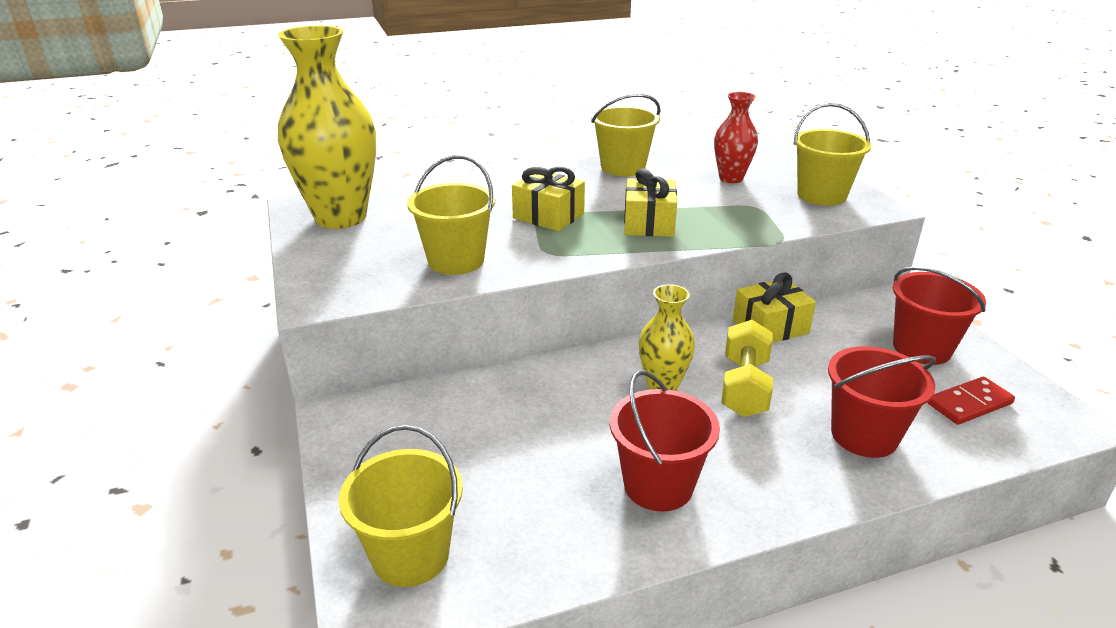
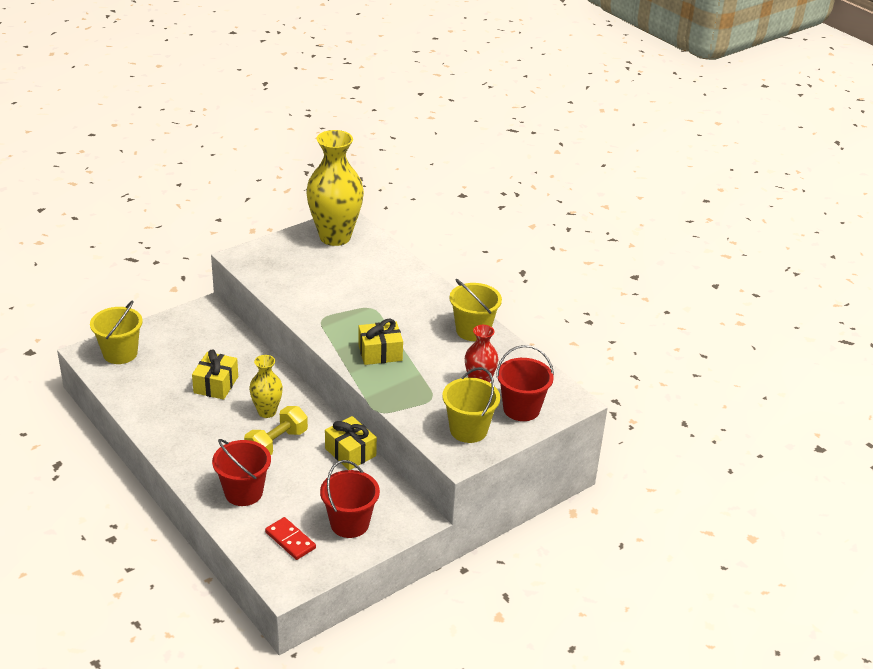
camera: 70 degrees right, 5 degrees up
yellow bucket [407,155,495,275] -> none
yellow gift [512,167,585,231] -> yellow gift moved to [192,349,238,400]
red bucket [610,370,720,512] -> red bucket moved to [496,345,554,421]
yellow dumbbell [721,320,773,417] -> yellow dumbbell turned 45 degrees counterclockwise [244,406,308,455]

